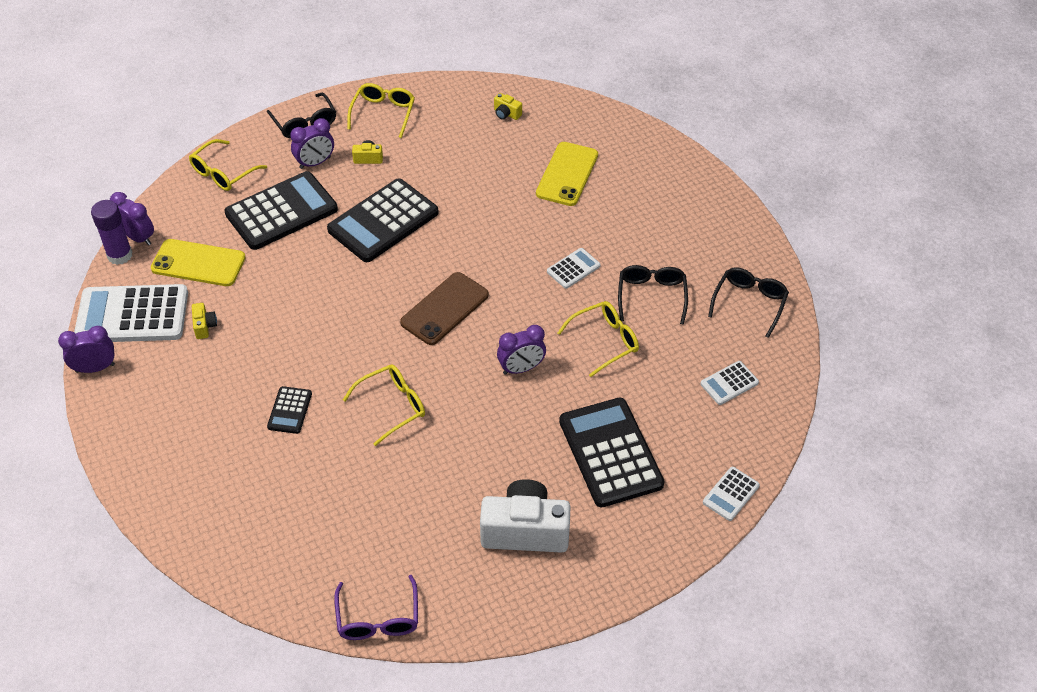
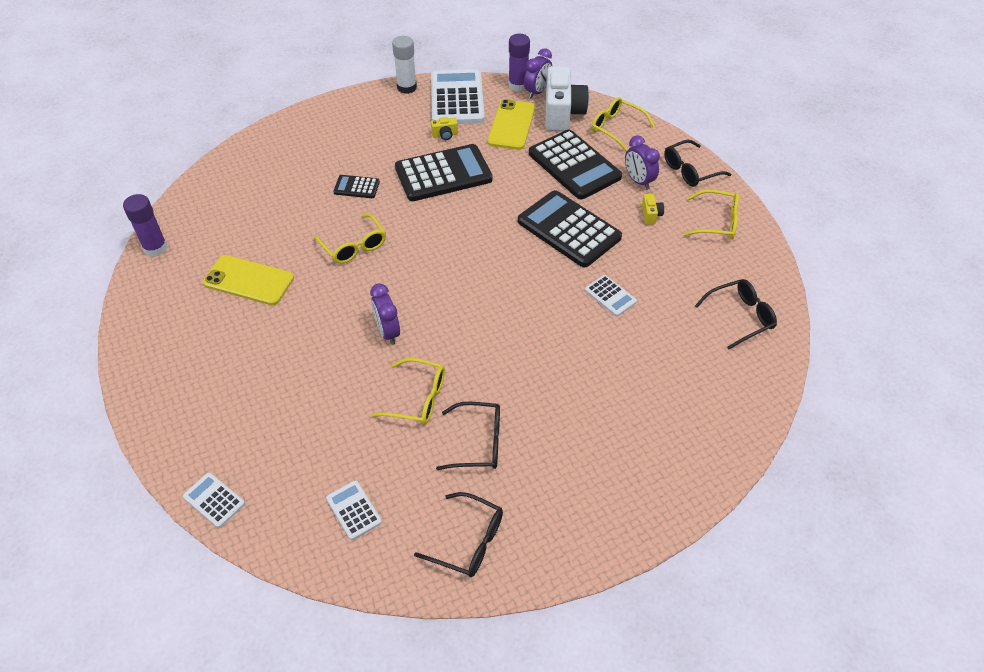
camera: 90 degrees right, 0 degrees up
purple clock [58,326,115,373] -> white glue stick [392,36,417,94]
purple glasses [334,575,418,640] -> purple glue stick [123,194,168,257]
brown phone [400,272,489,345] -> none
white camera [480,479,571,553] -> white camera moved to [545,66,589,131]
yellow camera [494,93,522,120] -> black glasses [695,279,777,349]
yellow phone [536,142,598,206] -> yellow phone moved to [203,255,294,305]
white calculator [547,248,601,289] -> white calculator moved to [585,275,637,316]
yellow glasses [557,301,639,377] -> yellow glasses turned 45 degrees counterclockwise [371,358,445,424]
black calculator [559,398,665,507] -> black calculator moved to [395,144,493,201]

